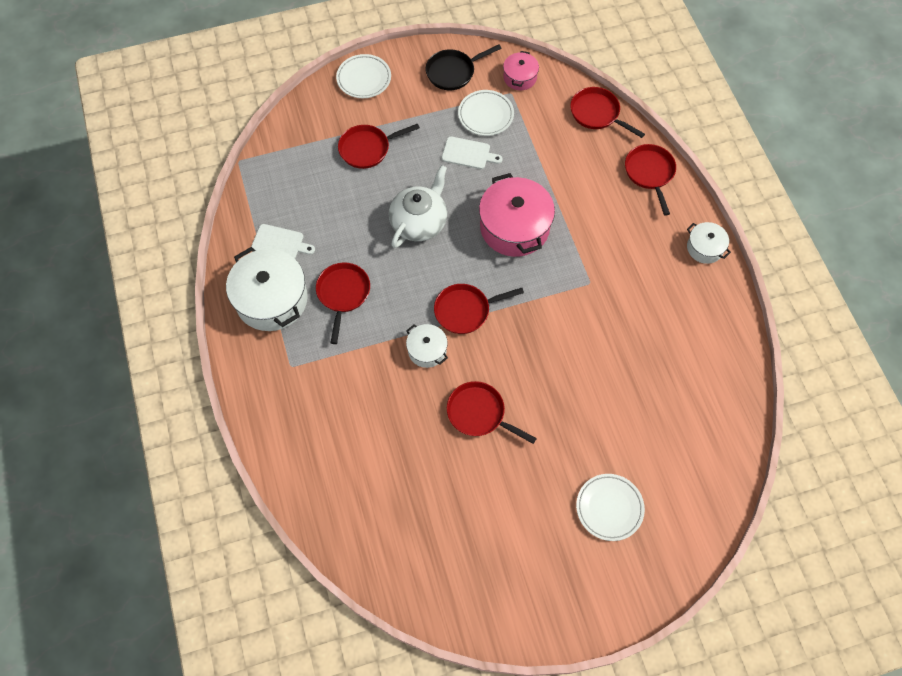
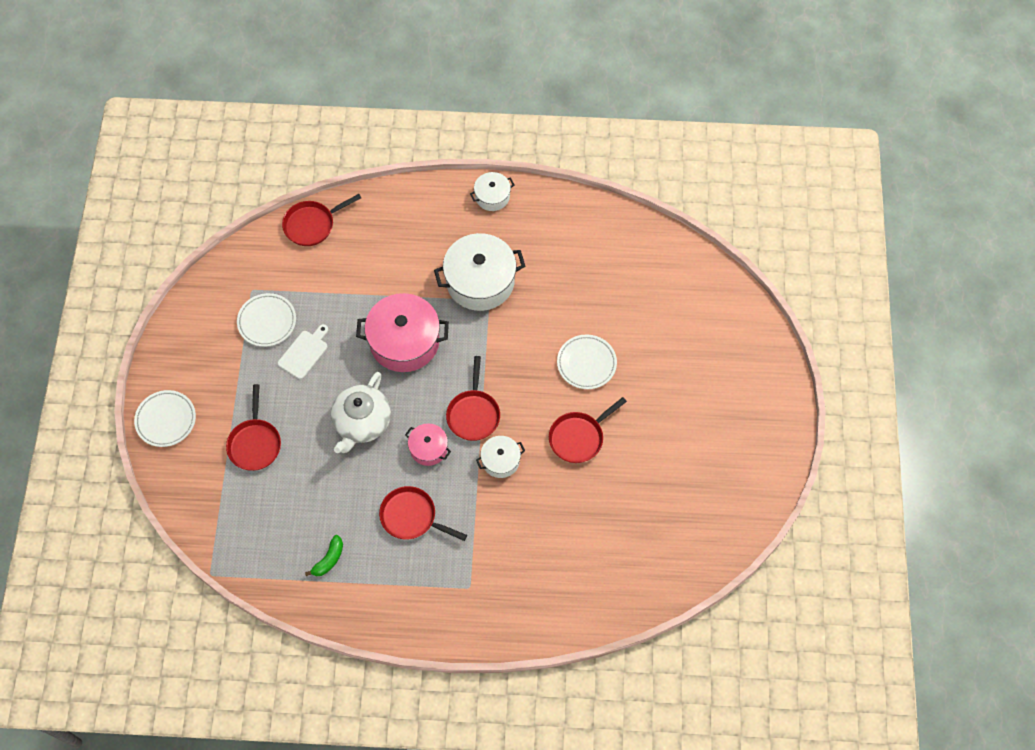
camera: 70 degrees left, 0 degrees up
white pot [226,247,308,331] -> white pot moved to [434,233,525,311]
white cutting board [251,224,315,259] -> green banana [305,535,343,576]
white teapot [389,165,447,248] -> white teapot turned 120 degrees counterclockwise [331,372,391,453]
black pan [426,45,502,90] -> none
pink pot [503,51,539,90] -> pink pot moved to [405,424,451,466]
white plate [576,474,645,541] -> white plate moved to [557,334,617,389]
red pan [625,144,676,216] -> none

